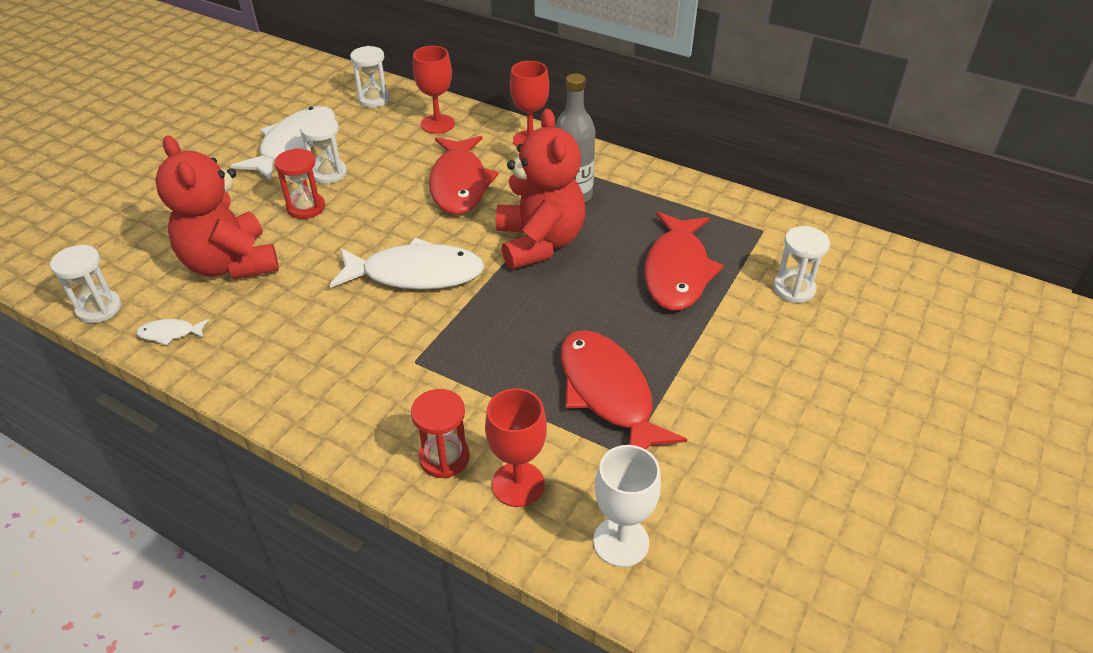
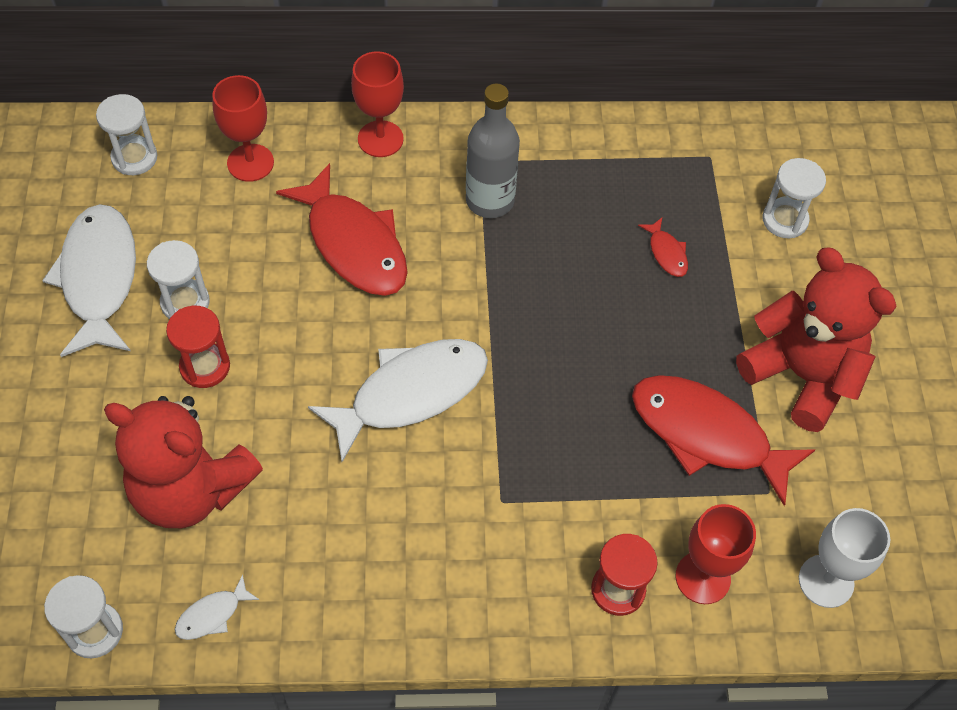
camera: 35 degrees left, 15 degrees up
red teddy bear [496,109,586,270] -> red teddy bear moved to [736,247,896,432]
red fish [644,212,724,311] -> red fish [638,218,688,277], size x0.43

